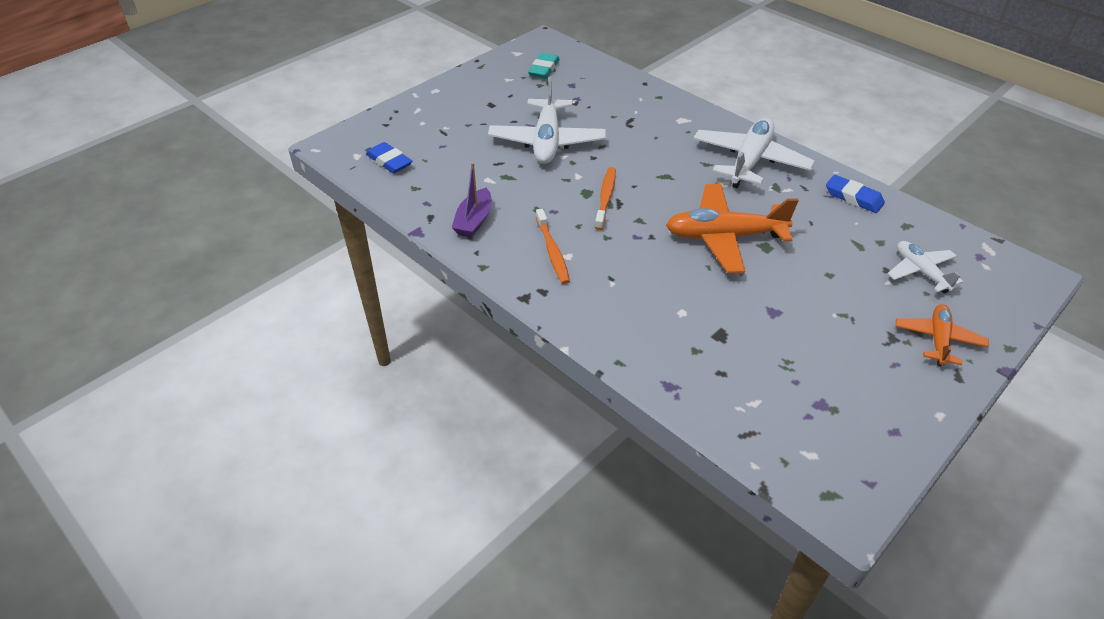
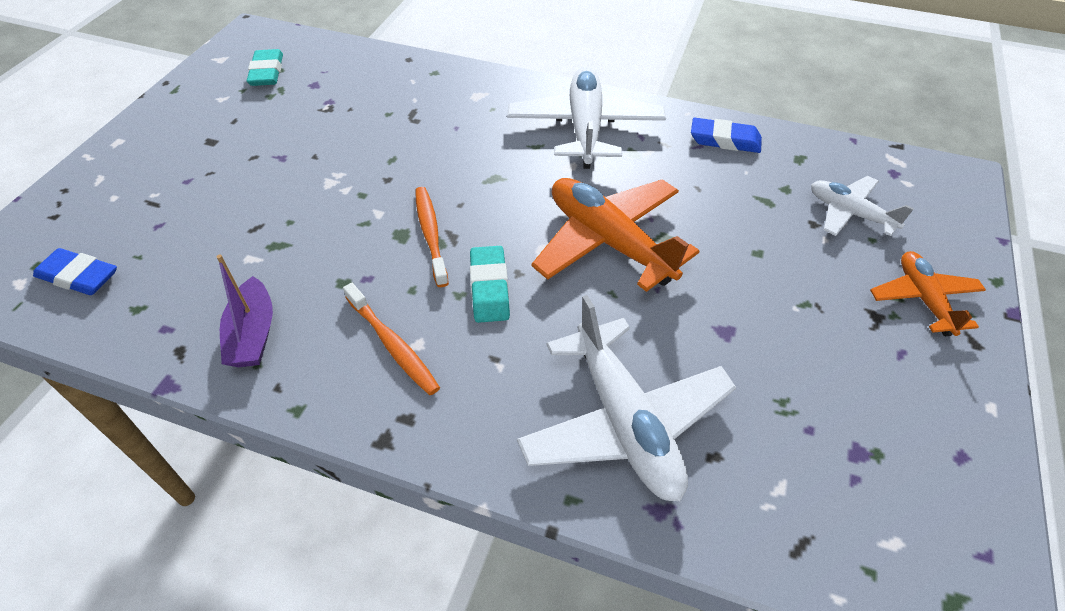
camera: 25 degrees left, 5 degrees up
white plane [488,76,606,164] -> white plane moved to [517,295,736,501]
orange plane [666,184,799,273] -> orange plane turned 75 degrees clockwise [531,178,699,292]
none -> turquoise eraser [470,246,510,323]

